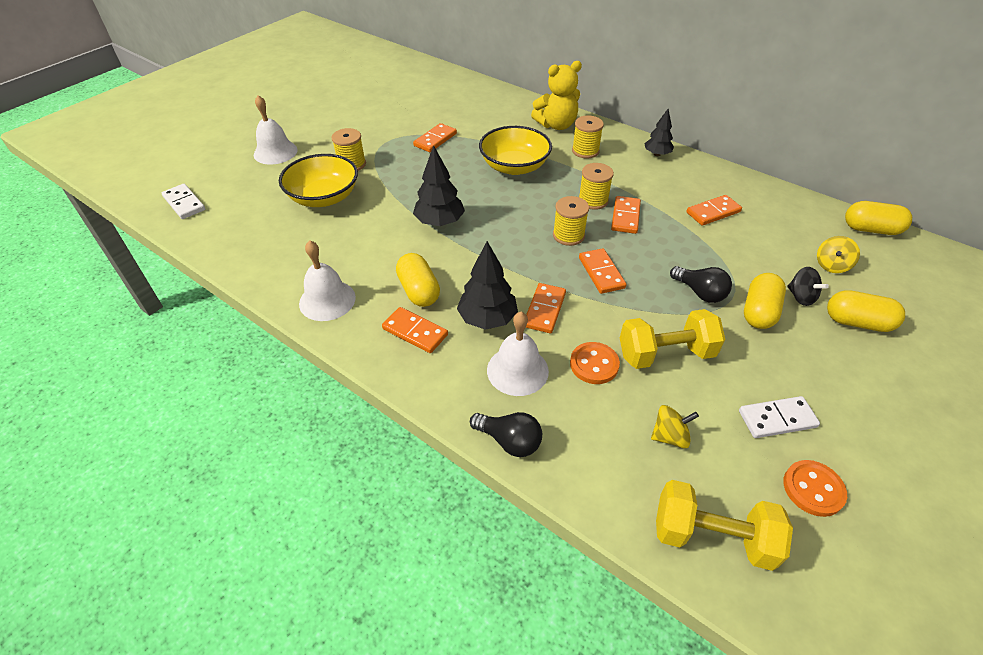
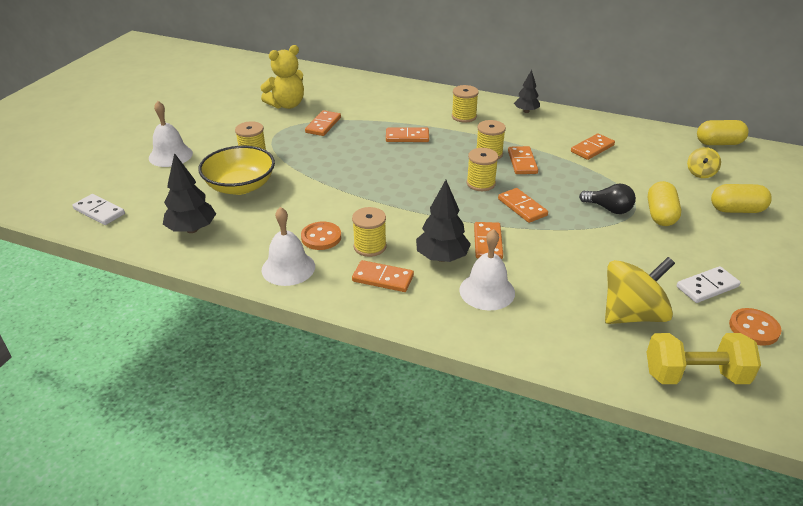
camera: 15 degrees left, 10 degrees down
yellow capsule [396,253,440,307] -> yellow spool [352,207,387,257]
black tree [413,145,465,226] -> black tree moved to [163,153,216,233]
black light bulb [470,412,542,457] -> none
yellow bowl [479,126,552,175] -> orange domino [386,128,429,142]
yellow teddy bear [531,61,582,130] -> yellow teddy bear moved to [260,45,304,109]
orange button [570,342,620,384] -> orange button moved to [301,222,341,250]
yellow dumbbell [620,309,725,369] -> none
yellow spinning top [651,405,699,448] -> yellow spinning top [605,257,675,324], size x1.97
black spinning top [787,267,829,306] -> none

